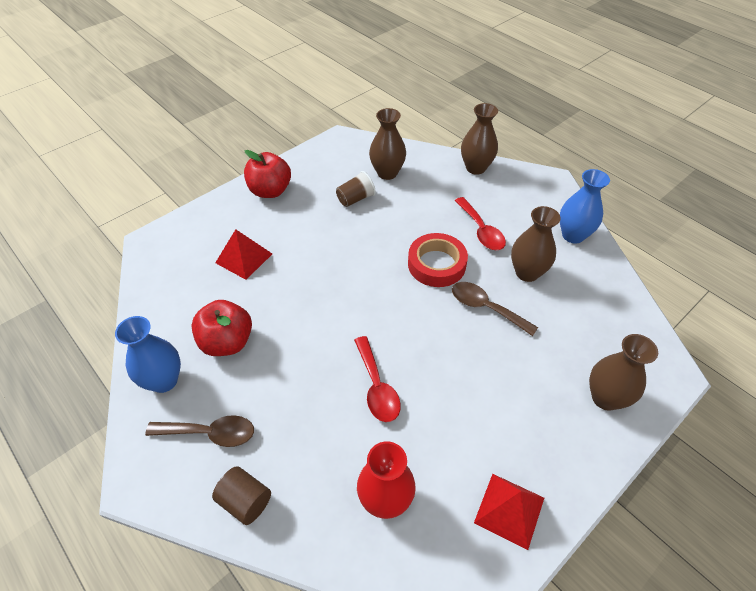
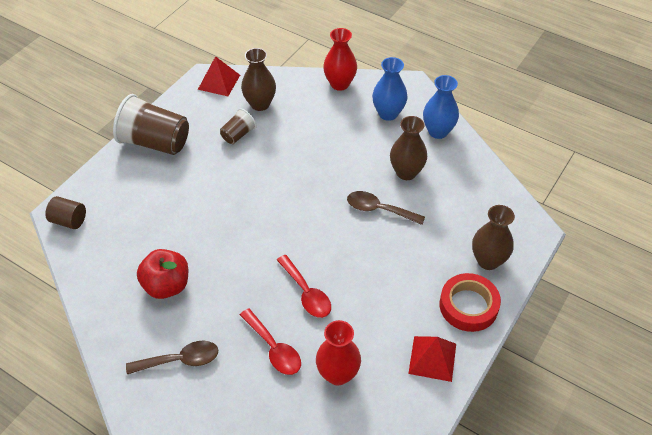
camera: 15 degrees left, 0 degrees up
blue vase [115,316,181,393] -> blue vase moved to [372,57,408,121]
brown cylinder [212,466,271,525] -> brown cylinder moved to [45,196,86,229]
red pyramid [215,229,272,280] -> red pyramid moved to [198,56,240,96]
red apple [244,150,291,198] -> brown cup [113,94,189,155]
red tape [408,233,468,287] -> red tape moved to [440,273,501,332]
red spoon [455,197,506,250] -> red spoon moved to [240,308,301,375]
brown vase [461,103,498,175] -> red vase [323,28,357,91]

